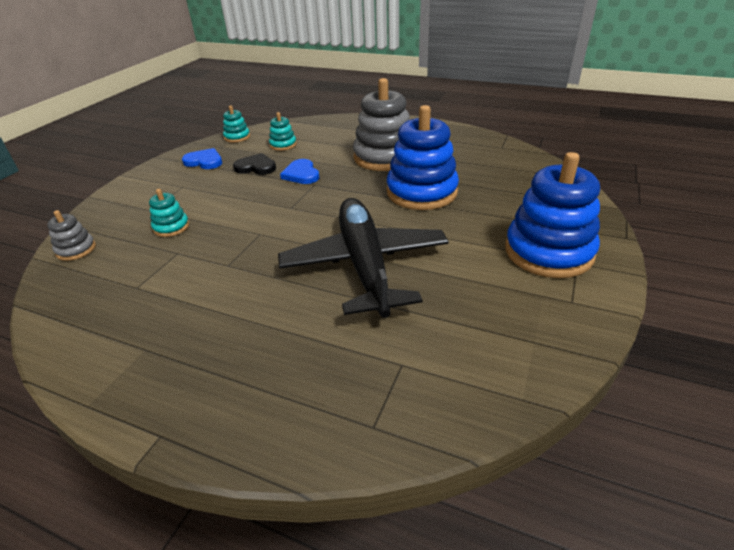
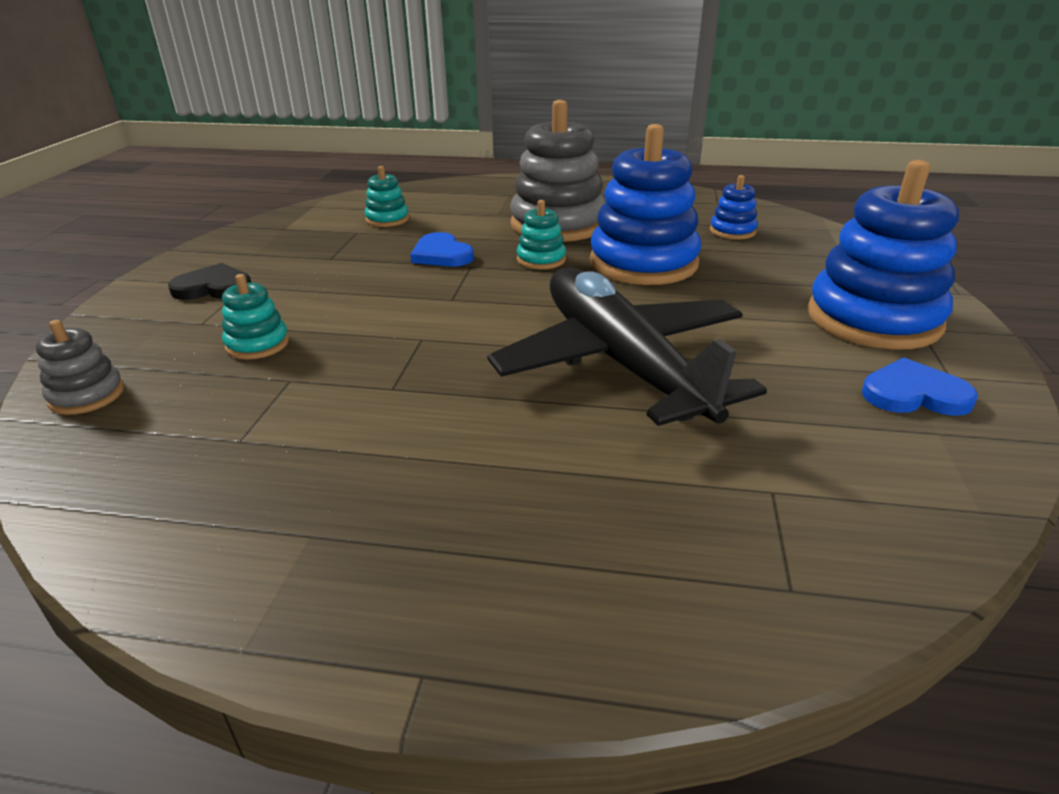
camera: 15 degrees left, 5 degrees down
blue heart [182,148,222,169] -> blue heart moved to [862,357,978,416]
turquoise stacking toy [223,106,250,142] -> turquoise stacking toy moved to [517,200,566,269]
black heart [233,153,276,175] -> black heart moved to [168,263,251,300]
none -> blue stacking toy [710,175,758,240]

